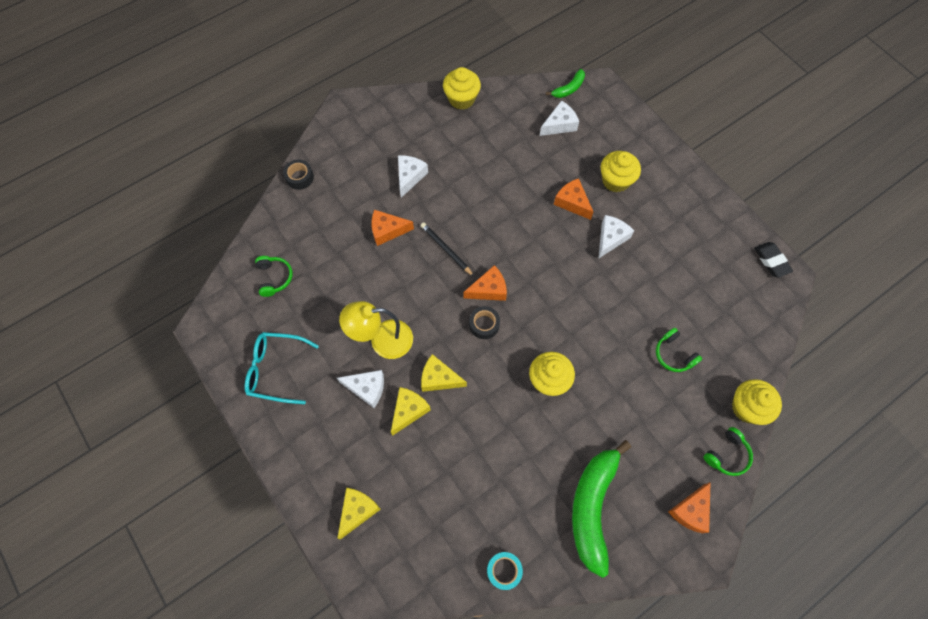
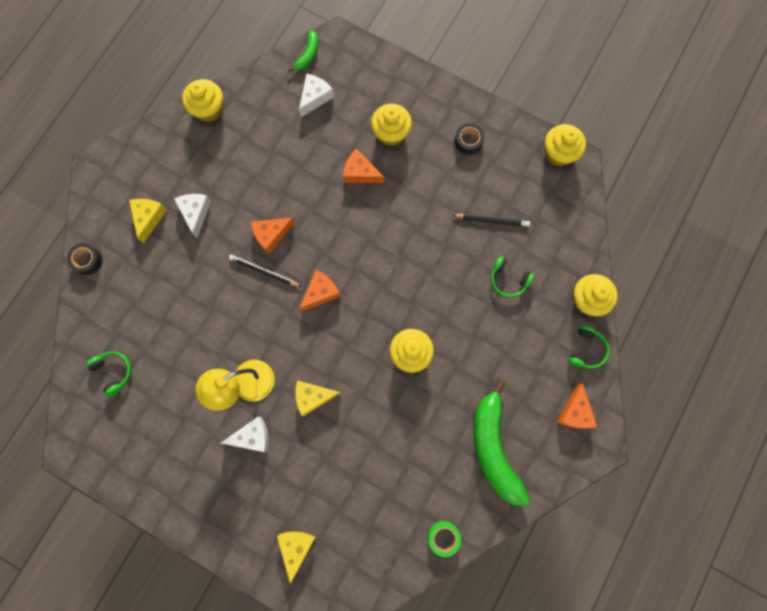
camera: 25 degrees left, 10 degrees up
turquoise glasses [245,332,319,404] -> none
orange cheese [371,210,414,246] -> orange cheese moved to [251,218,295,254]
yellow cheese [391,387,431,436] -> yellow cheese moved to [129,199,167,243]
black tape [469,306,500,339] -> black tape moved to [455,123,484,155]
turquoise tape [487,552,523,590] -> green tape [428,521,461,557]
white cheese [598,215,634,259] -> none
black eraser [754,242,793,278] -> yellow cupcake [545,124,586,166]
none -> black pencil [453,213,530,227]

